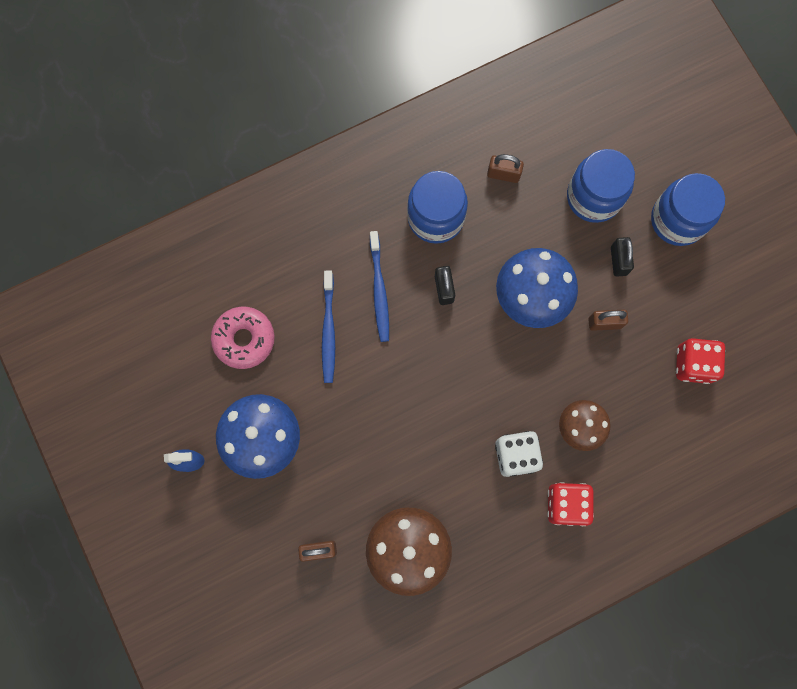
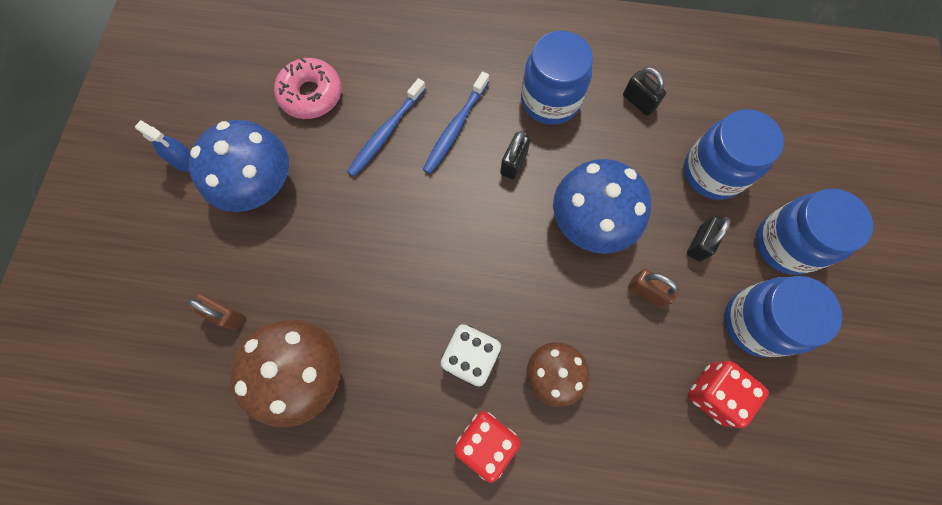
camera: 35 degrees right, 5 degrees down
brown padlock [487,154,524,183] -> black padlock [623,67,666,116]
none -> blue jar [724,276,842,357]

